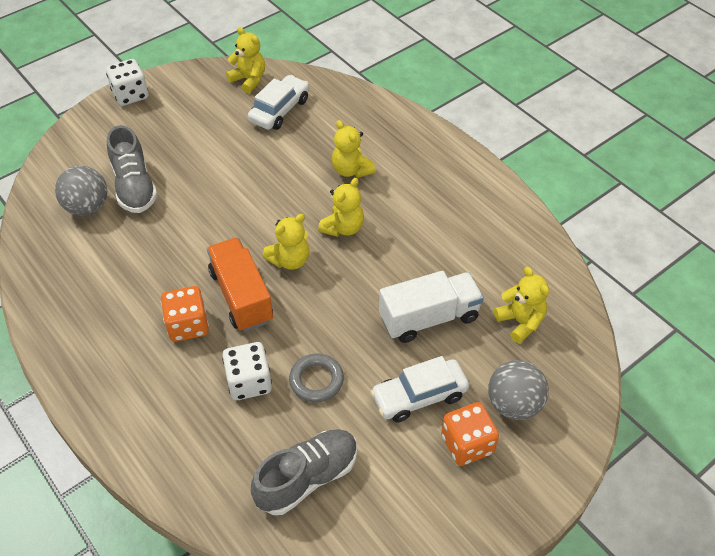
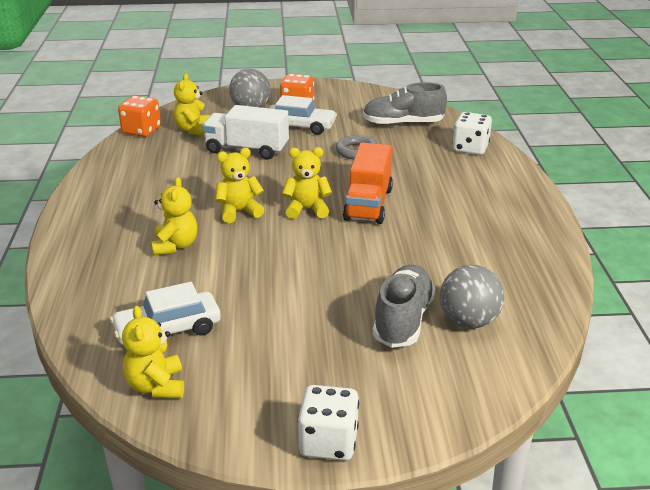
camera: 145 degrees left, 20 degrees down
orange dice [161,286,209,342] -> orange dice moved to [118,96,161,137]
white dice [222,342,272,400] -> white dice moved to [453,112,492,155]

